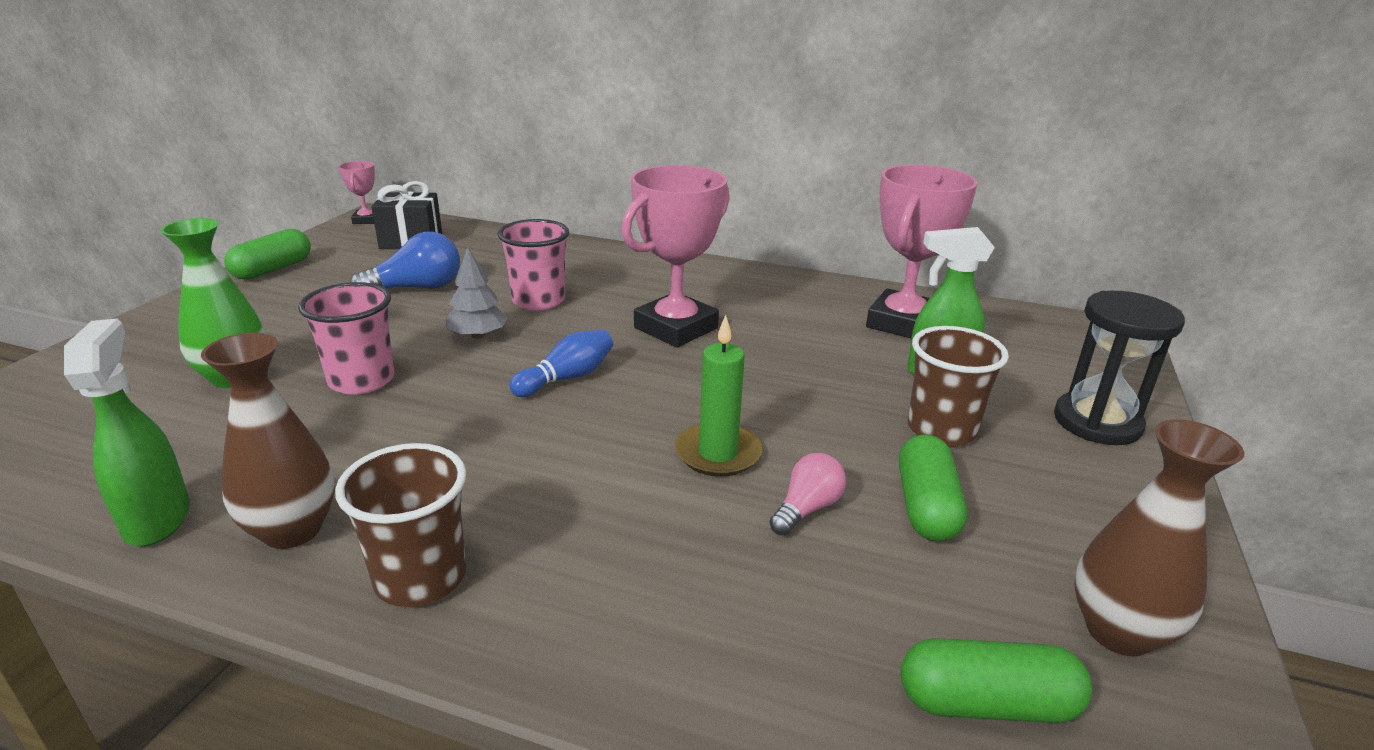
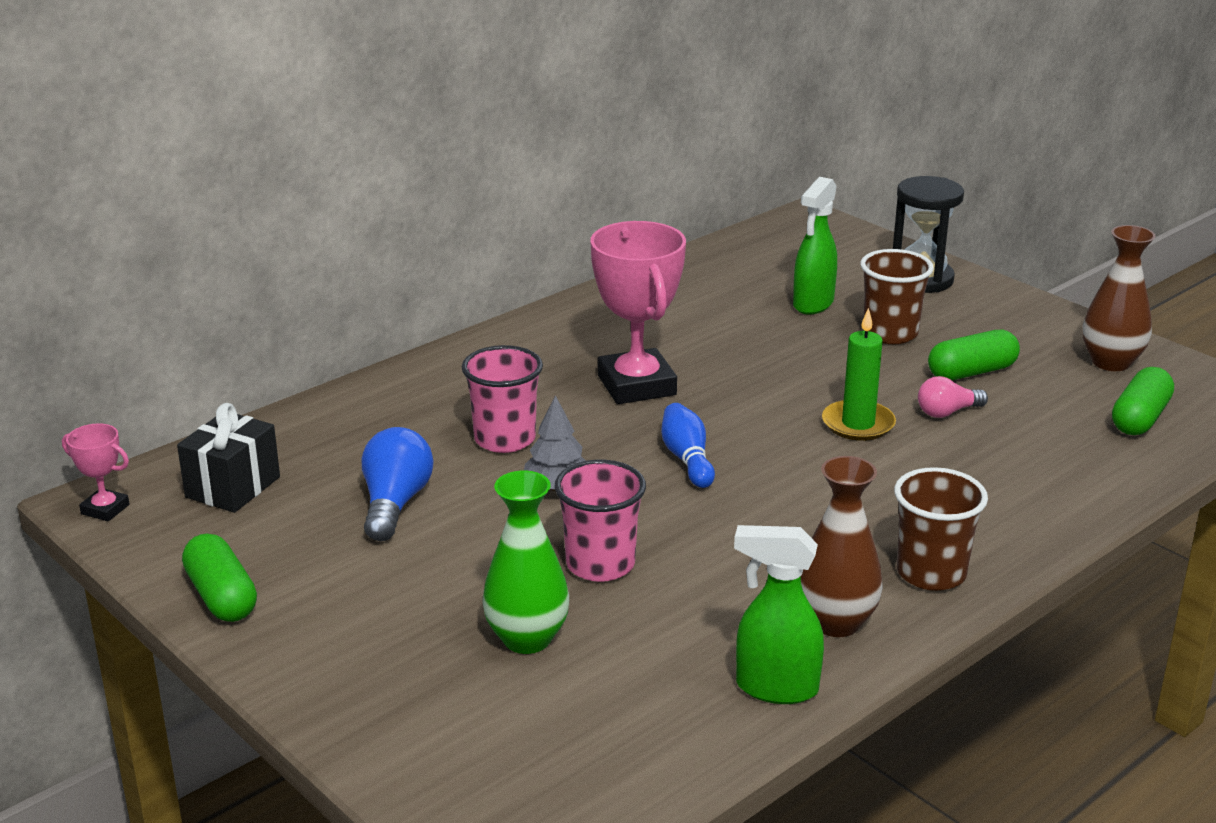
camera: 60 degrees left, 0 degrees up
pink light bulb [769,453,846,536] -> pink light bulb turned 90 degrees counterclockwise [918,376,988,418]
pink trophy [866,165,978,338] -> none
green capsule [899,434,967,541] -> green capsule turned 60 degrees counterclockwise [928,330,1020,380]

